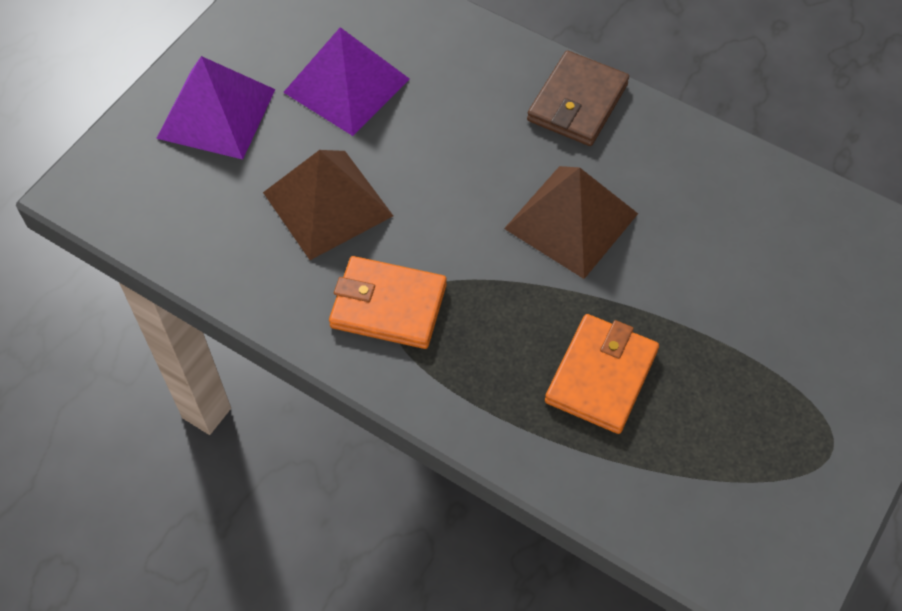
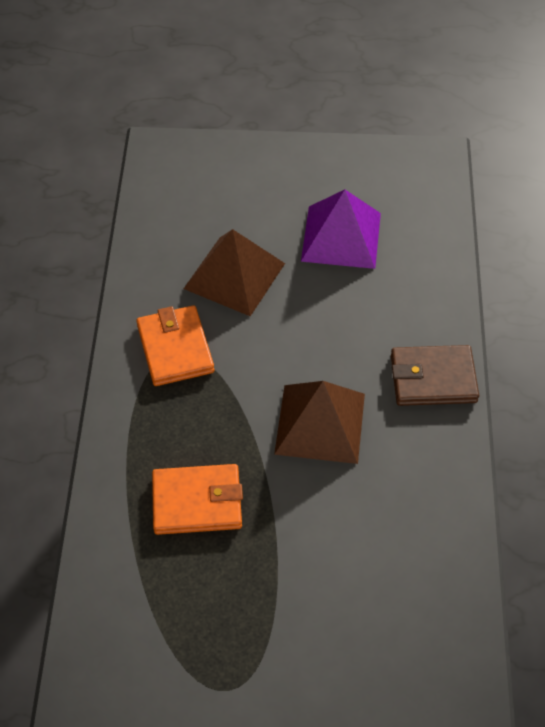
camera: 60 degrees right, 5 degrees down
purple pyramid [156,56,276,160] -> none

